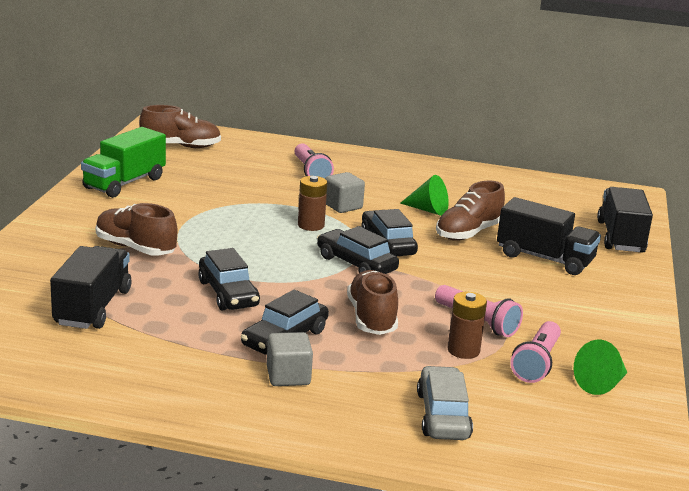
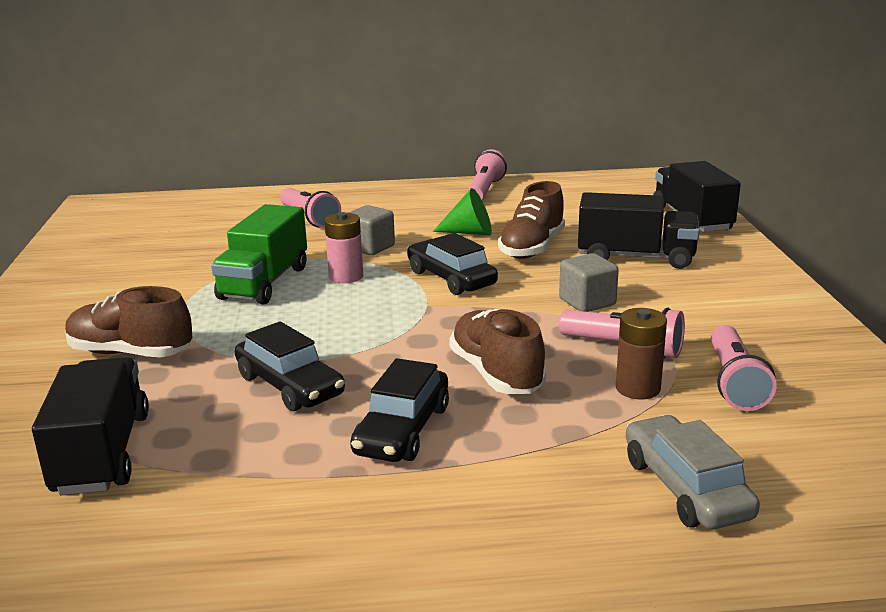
camera: 15 degrees left, 0 degrees up
green truck [81,127,166,198] -> green truck moved to [211,204,307,305]
brown shoe [139,105,221,148] -> none
grey cube [267,332,313,386] -> grey cube moved to [559,253,619,312]
brown battery [298,176,327,231] -> pink battery [324,212,363,283]
black car [317,226,399,274] -> none
green cone [574,340,627,395] -> none
none -> pink flashlight [467,149,507,200]

